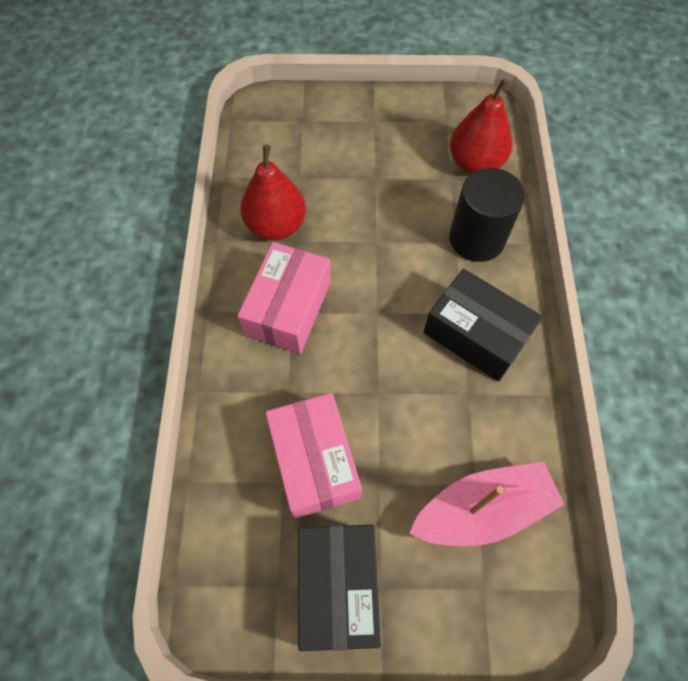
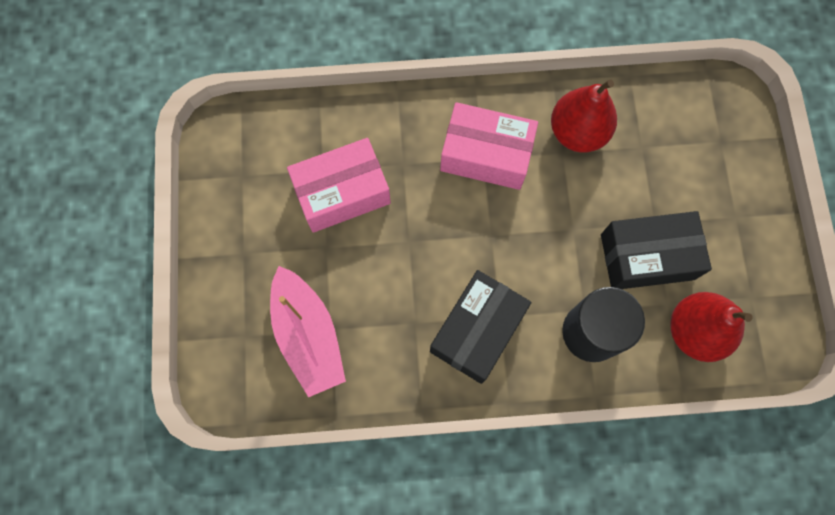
camera: 85 degrees right, 10 degrees up
black box [298,525,381,651] -> black box moved to [601,211,712,289]

